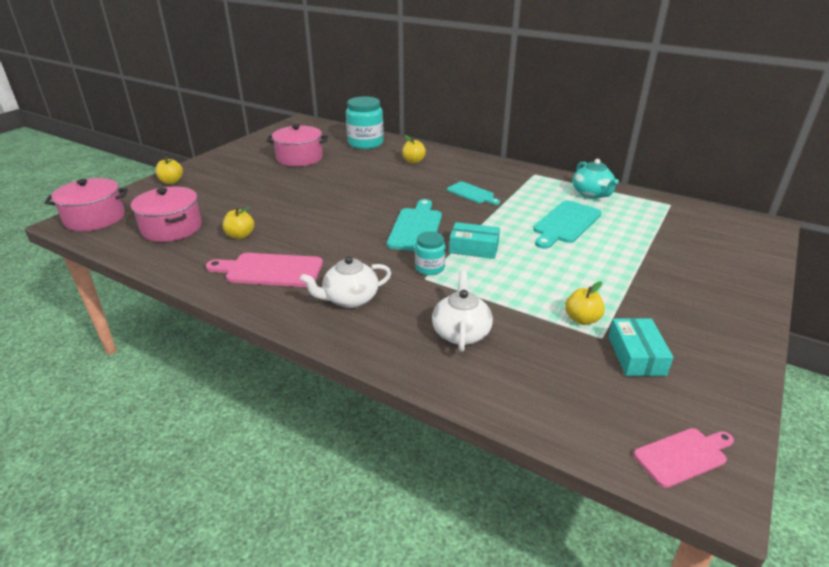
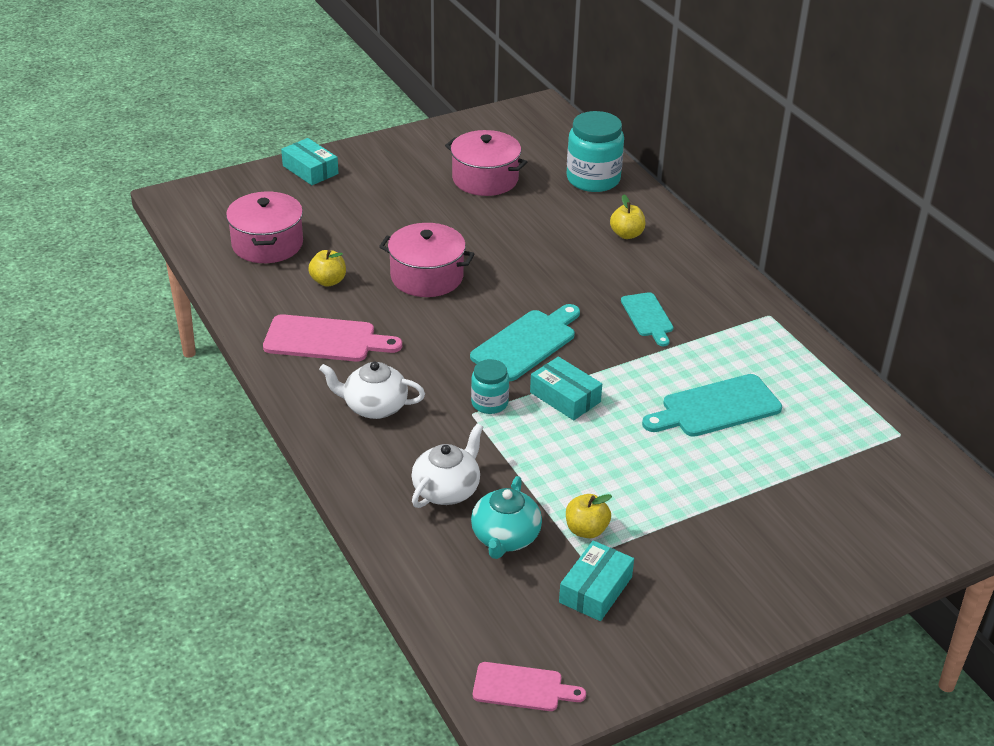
camera: 30 degrees right, 5 degrees up
pink pot [45,178,128,231] -> pink pot moved to [379,223,475,297]
yellow apple [155,157,183,184] -> turquoise box [281,138,339,185]
pink cutting board [206,253,323,287] -> pink cutting board turned 150 degrees clockwise [263,314,402,361]
turquoise teapot [573,159,619,199] -> turquoise teapot moved to [471,476,542,559]

